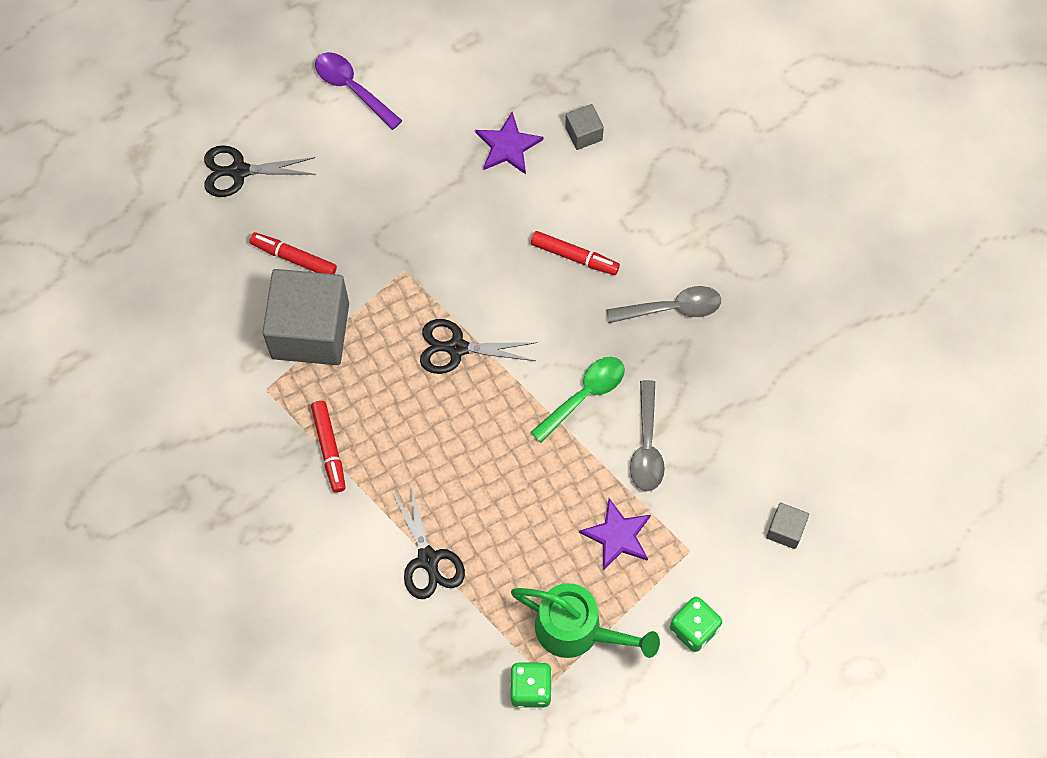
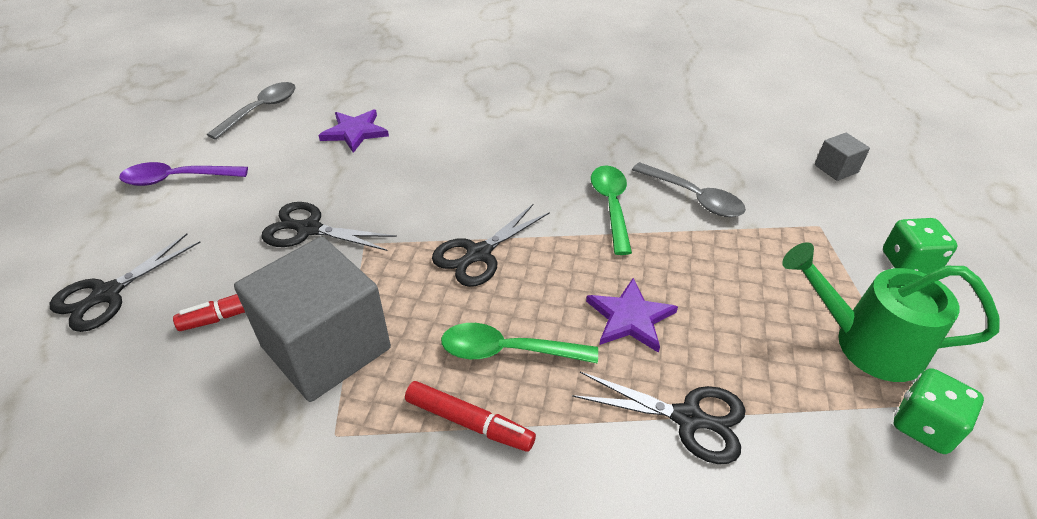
camera: 50 degrees left, 25 degrees down
green watering can [511,583,660,658] -> green watering can turned 135 degrees counterclockwise [782,242,999,382]
red marker [531,231,620,275] -> none
grey cube [565,104,604,150] -> none
purple star [579,498,651,570] -> purple star moved to [586,278,678,353]
grey spoon [606,286,721,323] -> grey spoon moved to [207,82,296,140]
none -> black scissors [261,202,397,251]
none -> green spoon [441,323,598,364]

